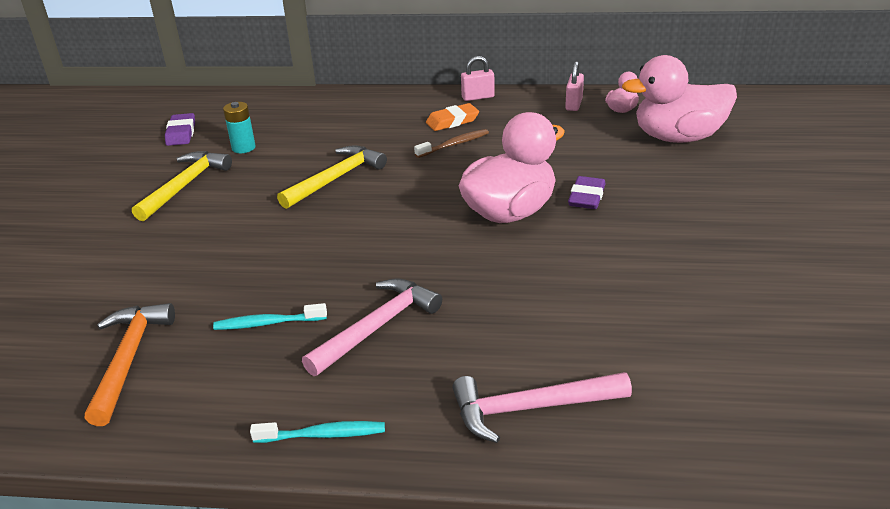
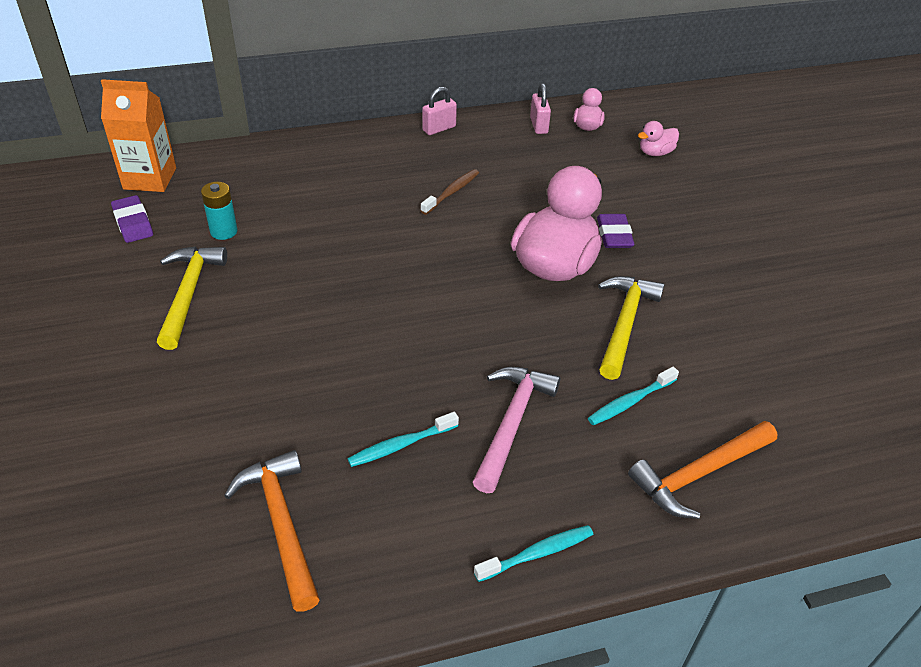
camera: 25 degrees left, 10 degrees up
yellow hammer [277,146,387,209] -> yellow hammer moved to [598,276,665,380]
orange eraser [426,103,479,131] -> none
pink hammer [452,372,632,443] -> orange hammer [628,421,778,519]
pink duck [622,55,737,143] -> pink duck [638,121,679,156], size x0.45
none -> orange carton [101,79,176,192]
none -> turquoise toothbrush [588,367,679,425]

